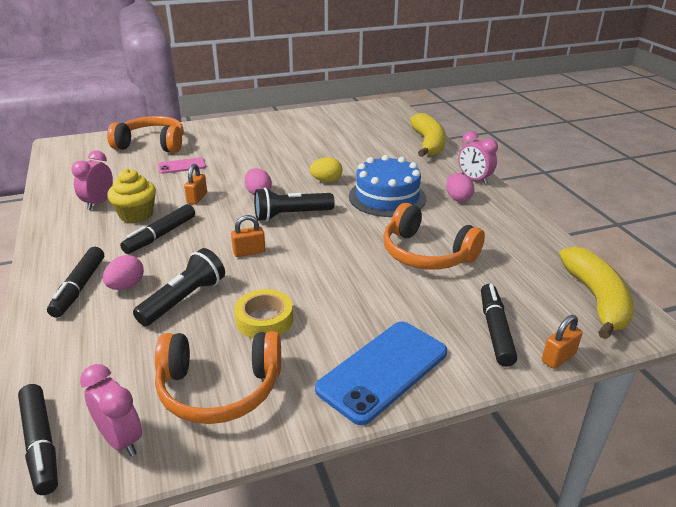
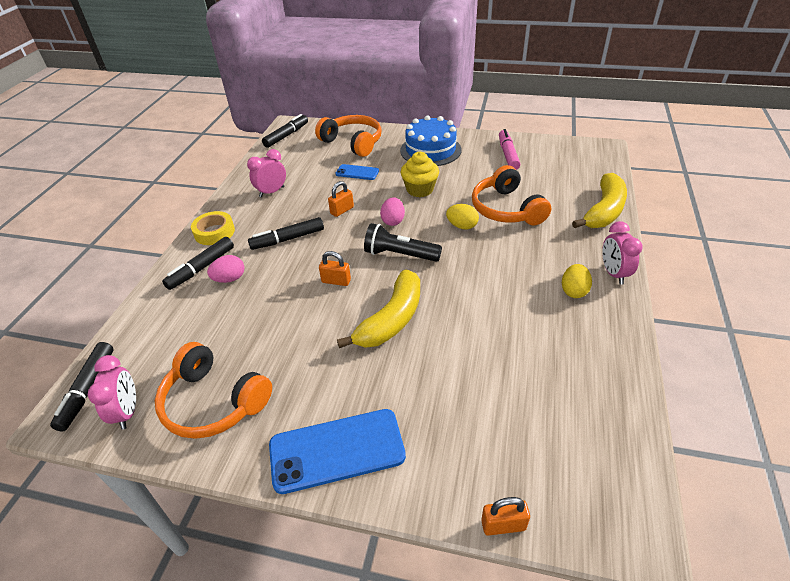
camera: 35 degrees right, 10 degrees up
yellow cupcake [107,168,156,223] -> yellow cupcake moved to [401,152,439,197]
black flashlight [133,248,225,326] -> none
pink phone [158,157,206,174] -> blue phone [335,164,379,180]
yellow tape [234,289,293,338] -> yellow tape moved to [191,211,235,245]
blue cake [349,155,426,217] -> blue cake moved to [400,115,462,166]
orange headphones [383,203,485,269] -> orange headphones moved to [472,165,551,225]
pink egg [446,173,474,202] -> yellow egg [562,264,592,298]
black marker [481,284,517,367] -> black marker moved to [262,114,308,148]
yellow banana [559,246,634,339] -> yellow banana moved to [337,269,420,348]
none -> pink marker [499,129,520,170]

